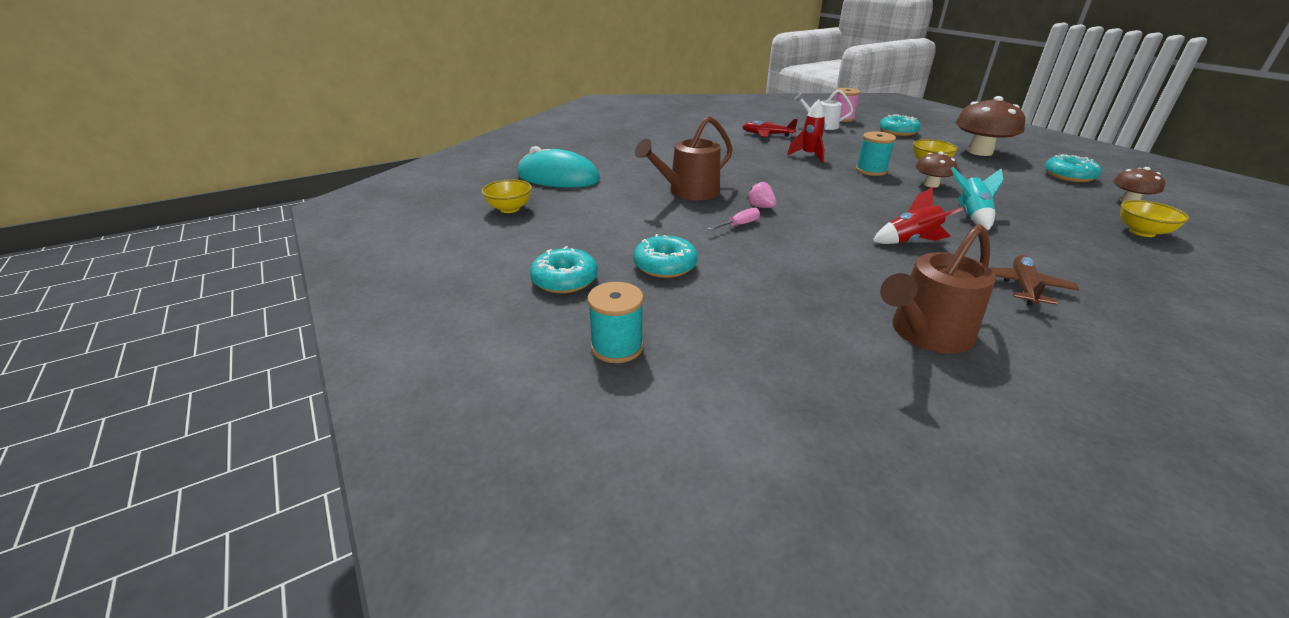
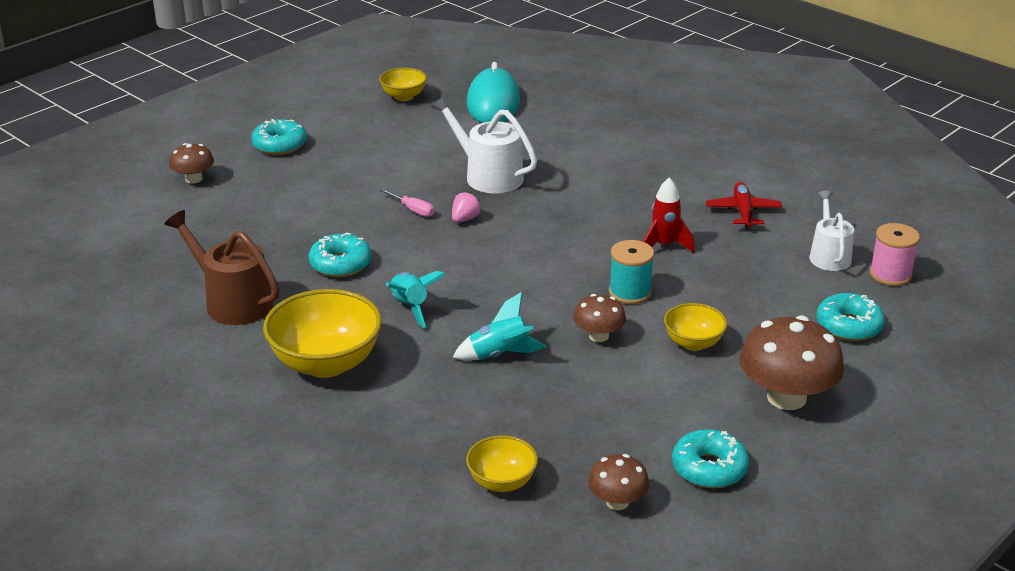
camera: 75 degrees right, 0 degrees up
turquoise spool [587,282,644,363] -> brown mushroom [169,143,214,183]
turquoise donut [633,234,698,278] -> turquoise donut moved to [309,233,372,277]
brown watering can [635,116,733,200] -> white watering can [431,95,537,194]
red rocket [873,187,964,244] -> turquoise rocket [386,271,446,329]
brown plane [989,255,1080,306] -> yellow bowl [263,289,382,378]

